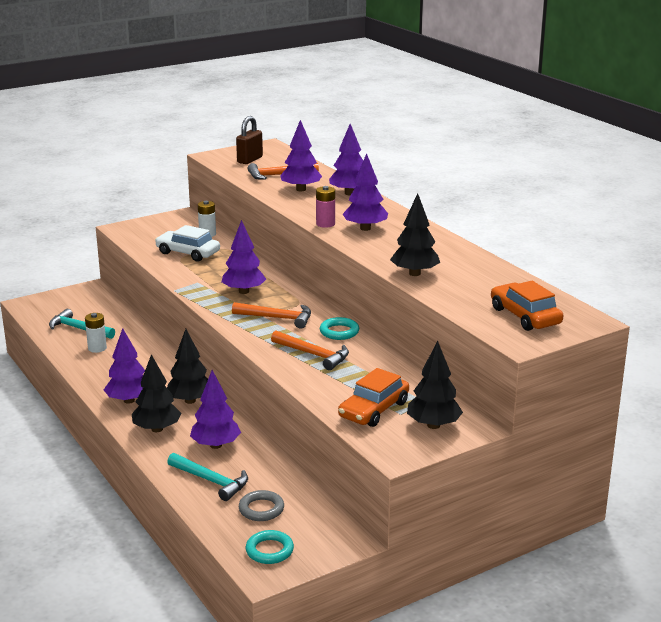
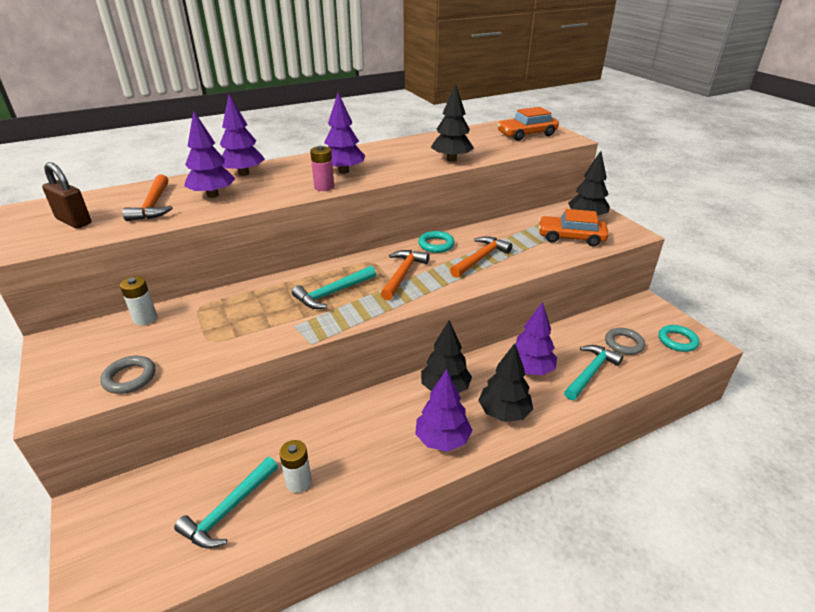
camera: 85 degrees left, 10 degrees up
white car [155,225,220,262] -> none
purple tree [221,220,266,294] -> turquoise hammer [292,266,376,309]
orange car [338,368,409,427] -> orange car turned 150 degrees clockwise [539,209,609,246]
none -> grey ring [100,356,155,394]

